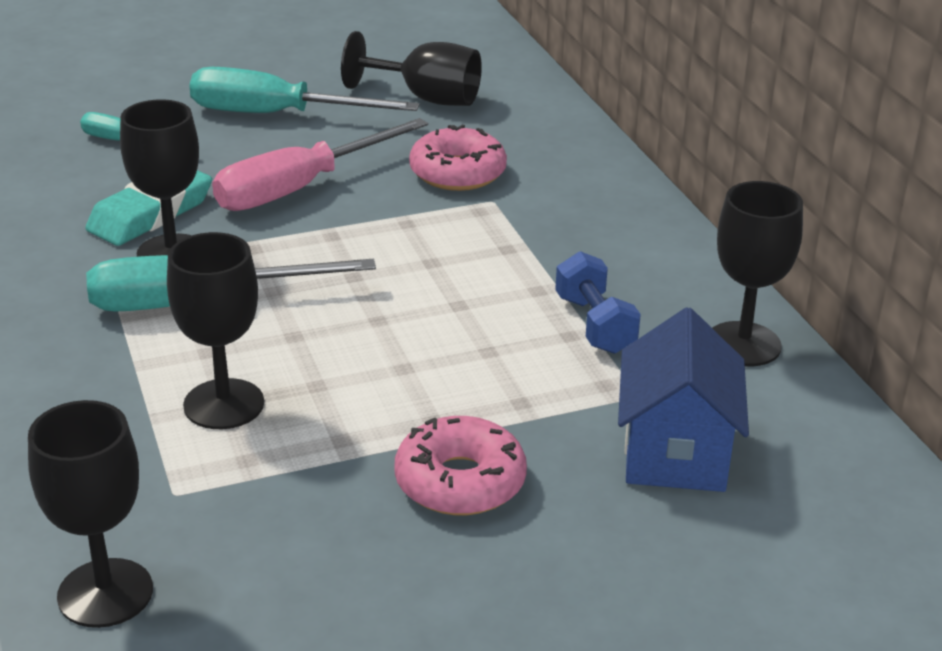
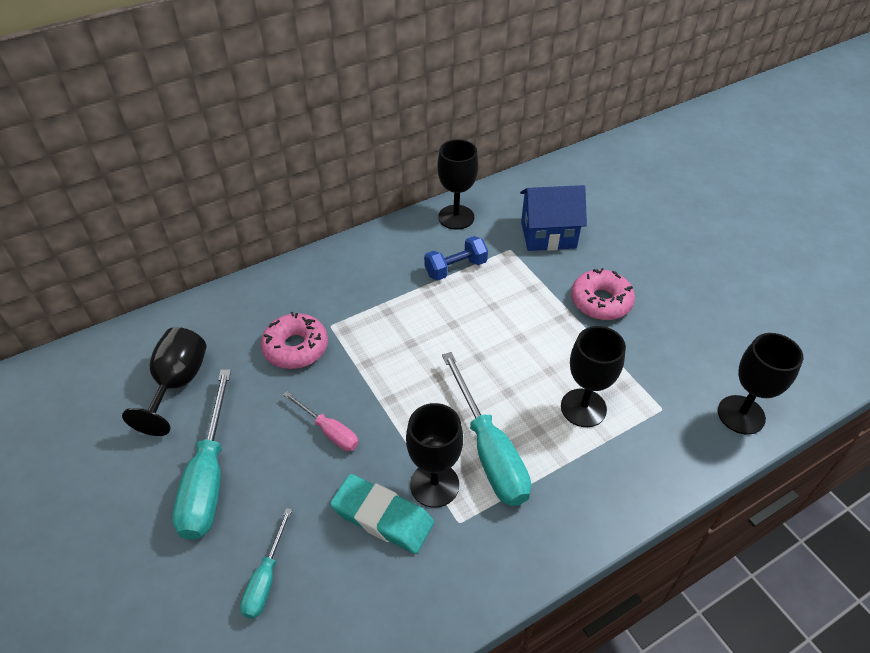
camera: 100 degrees left, 15 degrees up
pink screwdriver [212,118,428,211] -> pink screwdriver [283,391,359,451], size x0.54

